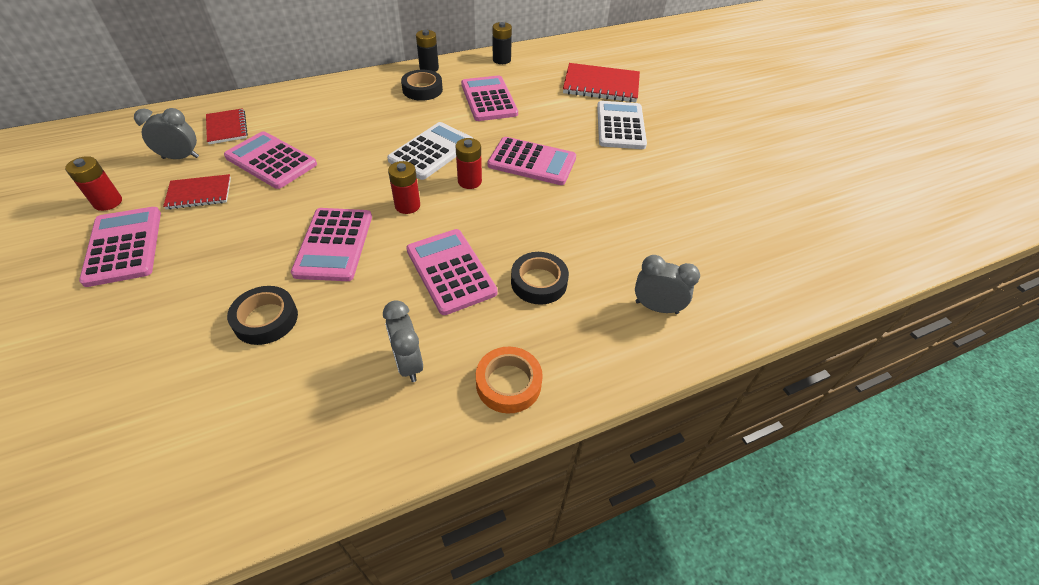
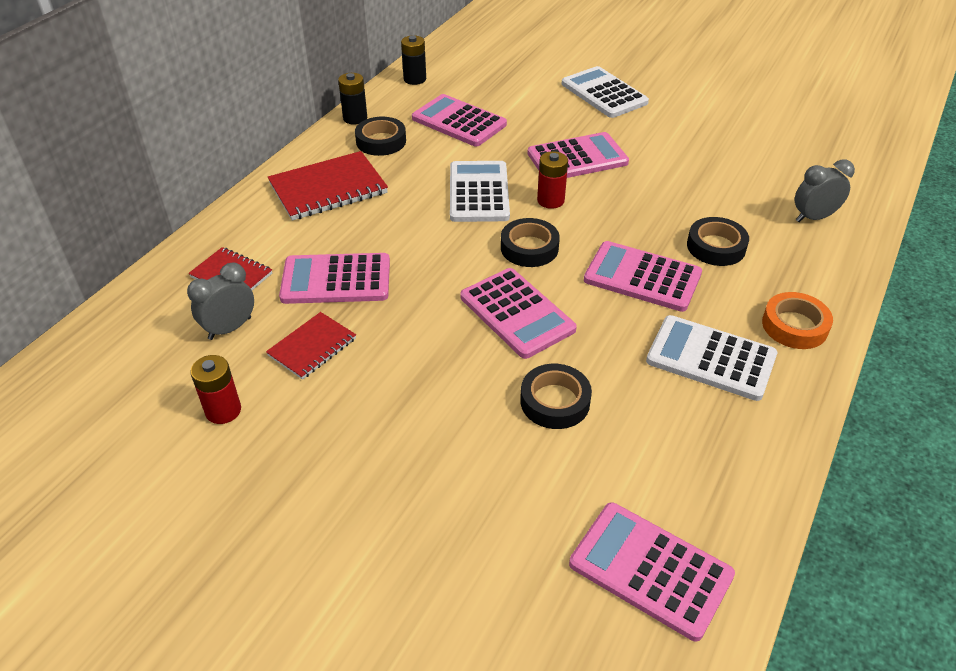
camera: 35 degrees left, 5 degrees down
pink calculator [79,207,161,287] -> pink calculator moved to [569,502,735,641]
grey clock [383,300,423,382] -> white calculator [646,315,777,401]
red battery [388,161,420,214] -> black tape [501,218,560,267]
red notebook [563,63,640,102] -> red notebook moved to [268,151,388,221]

